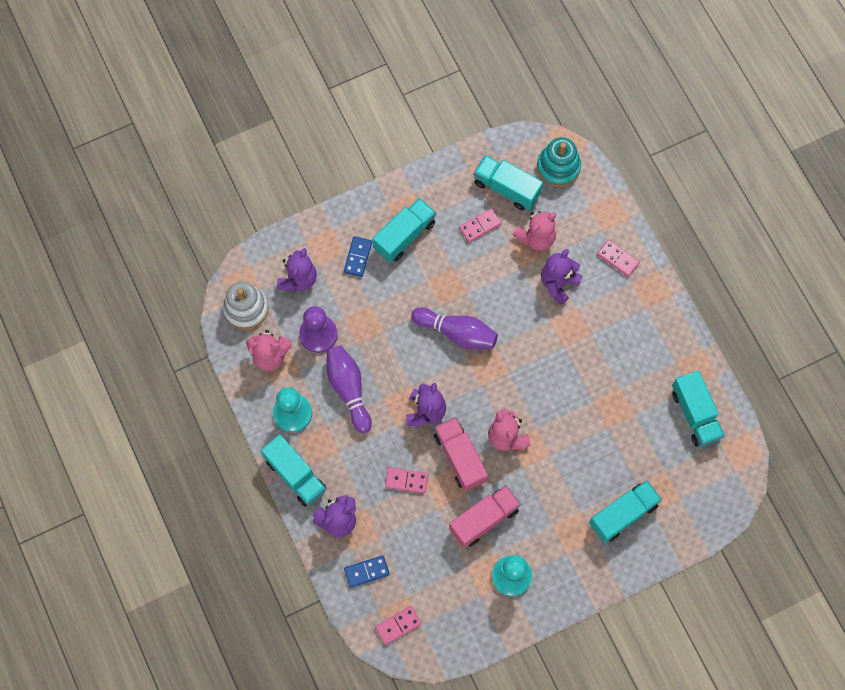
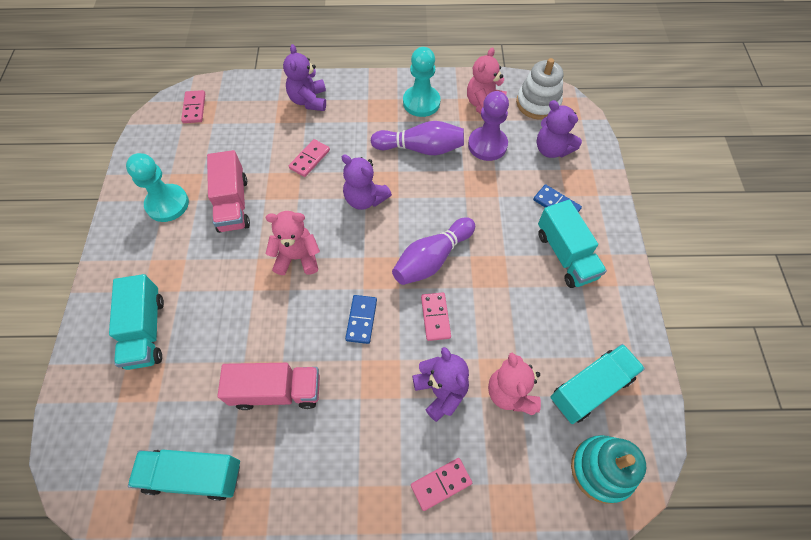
camera: 115 degrees right, 10 degrees down
turquoise truck [261,434,326,507] -> none
blue domino [344,555,390,588] -> blue domino moved to [345,295,377,344]
pink truck [434,417,488,492] -> pink truck moved to [217,363,320,410]
pink domino [459,208,502,243] -> pink domino moved to [421,292,451,341]

